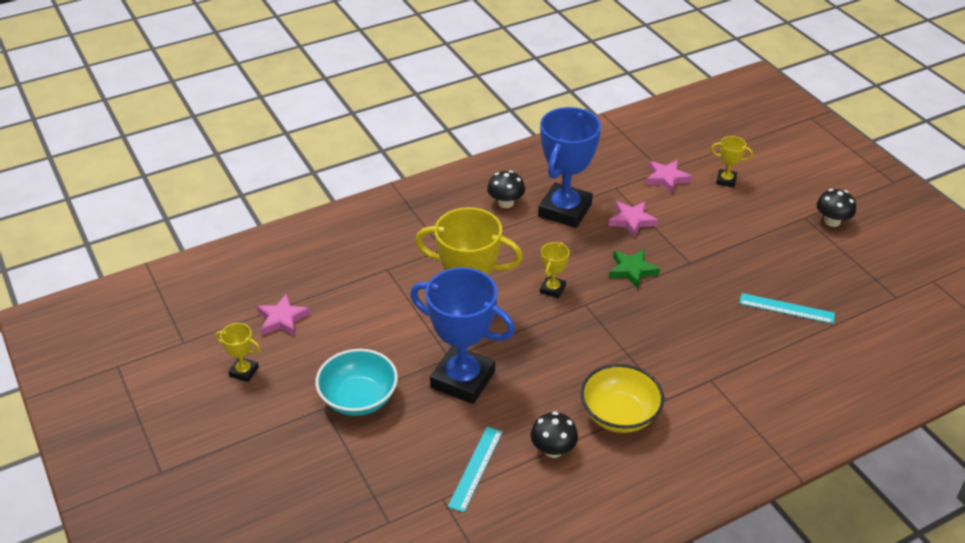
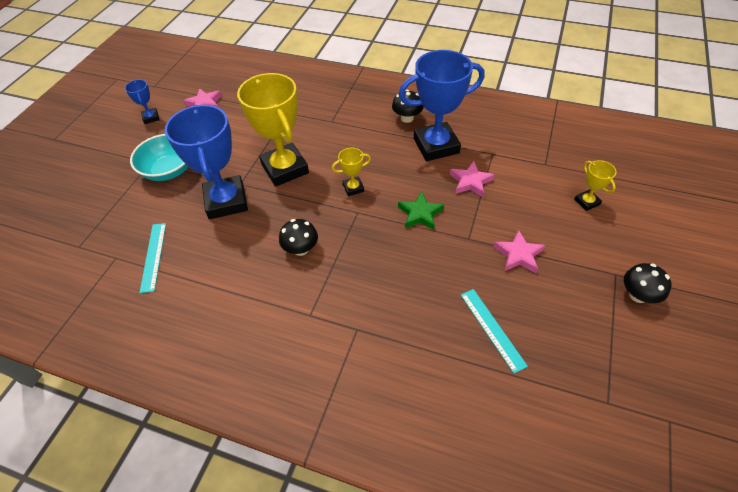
camera: 50 degrees right, 10 degrees up
yellow trophy [215,323,261,382] -> blue trophy [125,79,160,124]
turquoise ruler [448,427,503,512] -> turquoise ruler turned 75 degrees counterclockwise [139,223,166,293]
black mushroom [531,411,578,458] -> black mushroom moved to [279,219,318,256]
yellow bowl [580,364,664,433] -> none
pink star [646,160,692,194] -> pink star moved to [493,230,545,273]

